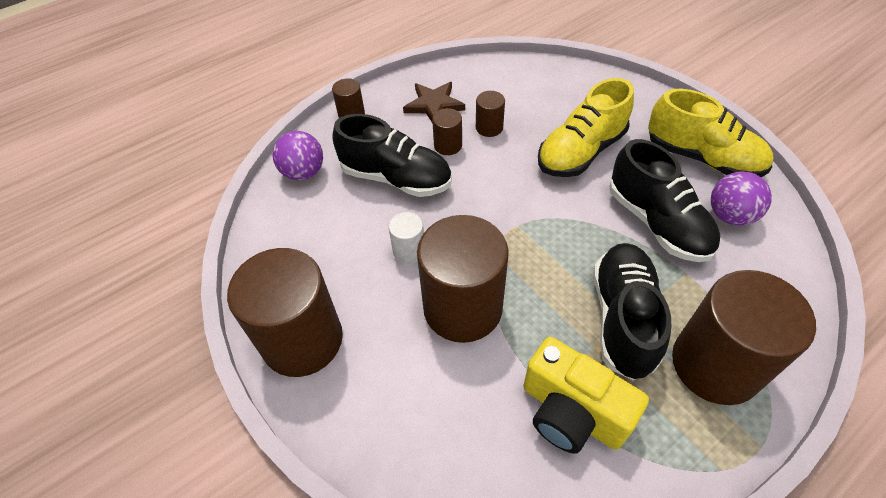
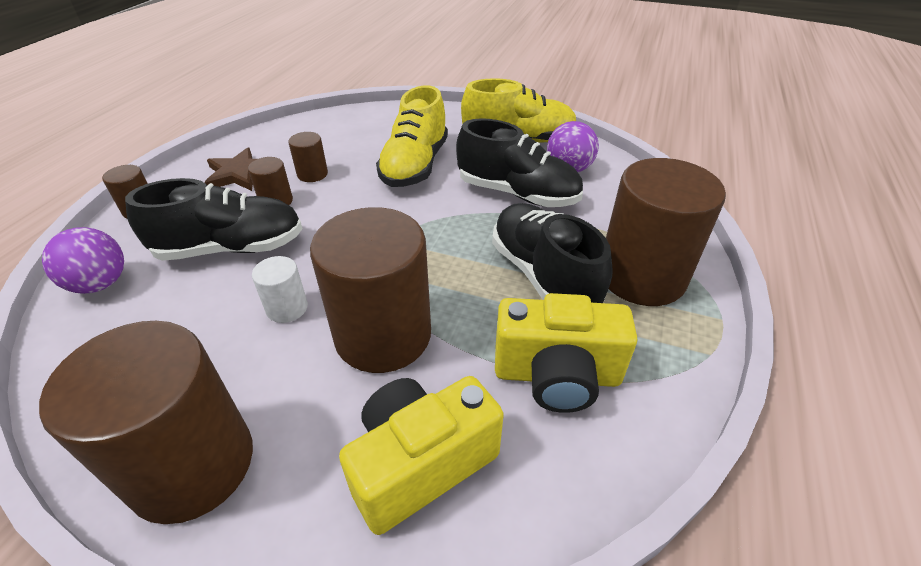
camera: 35 degrees left, 10 degrees down
none -> yellow camera [339,376,504,535]

